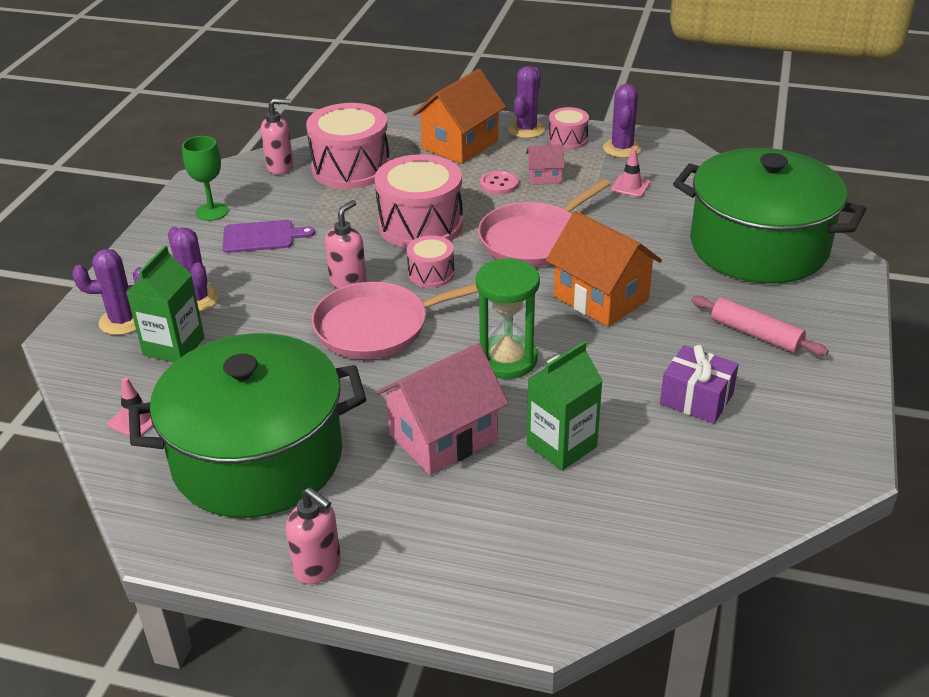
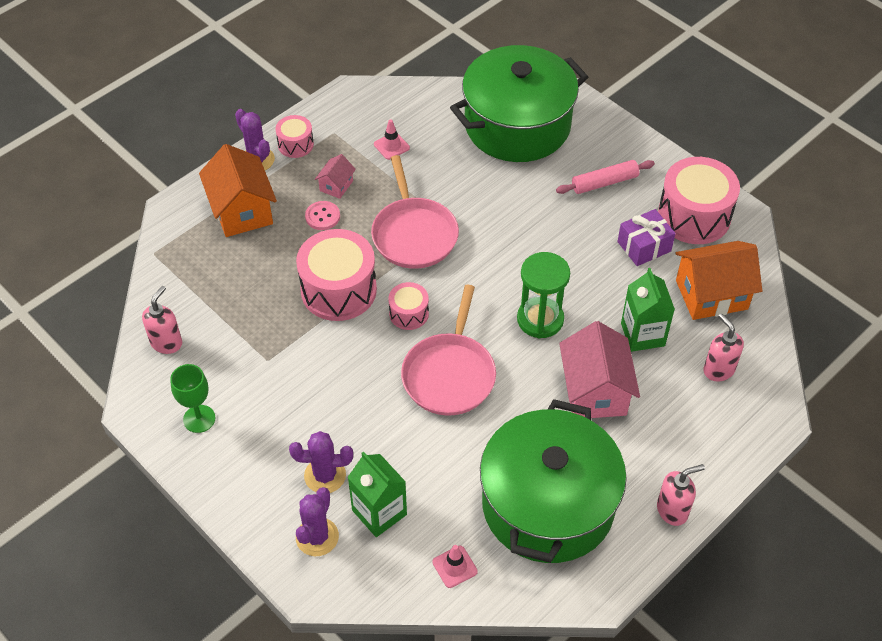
camera: 60 degrees left, 15 degrees up
purple cutting board [222,220,315,253] -> none
pink drum [306,103,390,189] -> pink drum moved to [658,157,740,244]
pink soap dispenser [325,200,366,288] -> pink soap dispenser moved to [703,314,744,382]
orange house [546,211,662,327] -> orange house moved to [676,241,762,320]
purple cactus [603,84,642,158] -> none

